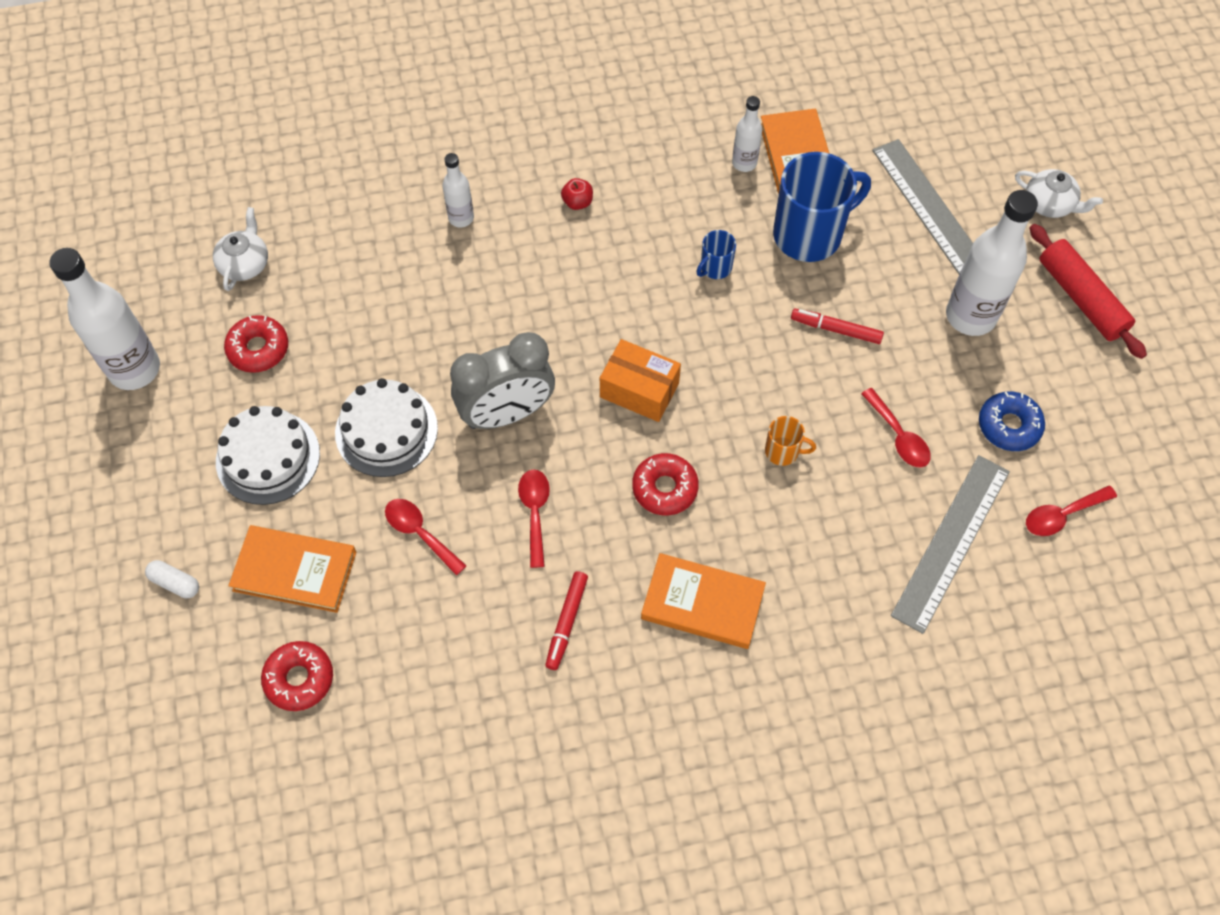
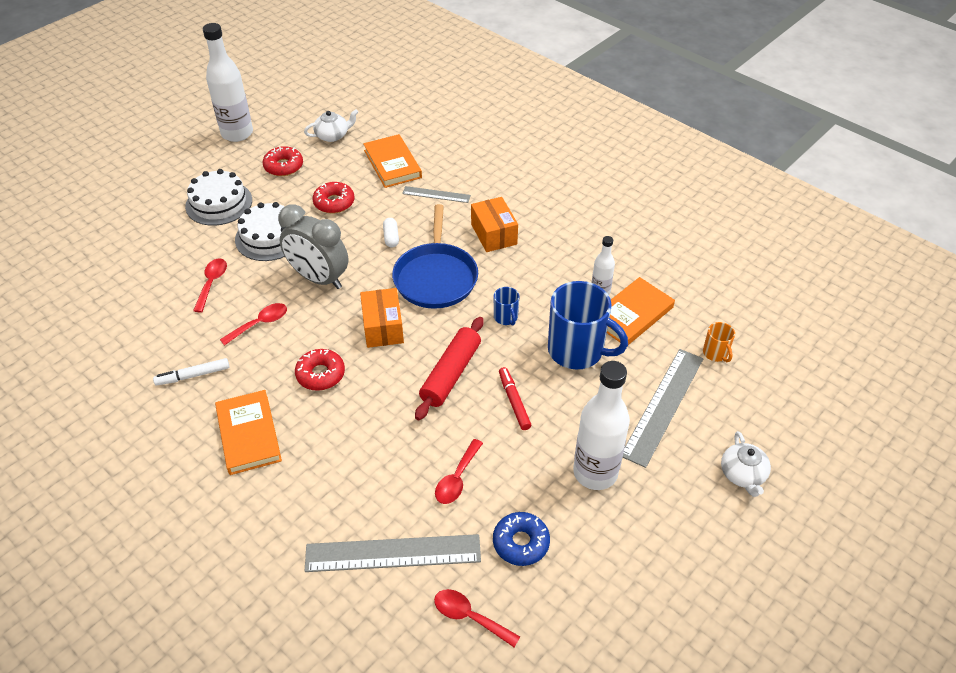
camera: 55 degrees right, 15 degrees down
white capsule [145,560,199,598] -> white capsule moved to [383,218,399,247]
orange book [229,525,356,613] -> orange book moved to [363,134,422,188]
red donut [261,641,333,711] -> red donut moved to [313,182,355,214]
white bottle [442,153,474,227] -> grey ruler [402,186,471,203]
red marker [545,571,588,670] -> white marker [153,358,230,386]
red apple [561,178,593,210] -> orange box [471,197,518,252]
blue mug [696,230,736,279] -> blue mug turned 120 degrees counterclockwise [494,287,519,326]
orange mug [765,416,816,466] -> orange mug moved to [703,322,735,362]
red rolling pin [1029,224,1147,359] -> red rolling pin moved to [415,317,484,420]
none -> blue pan [392,204,478,309]

